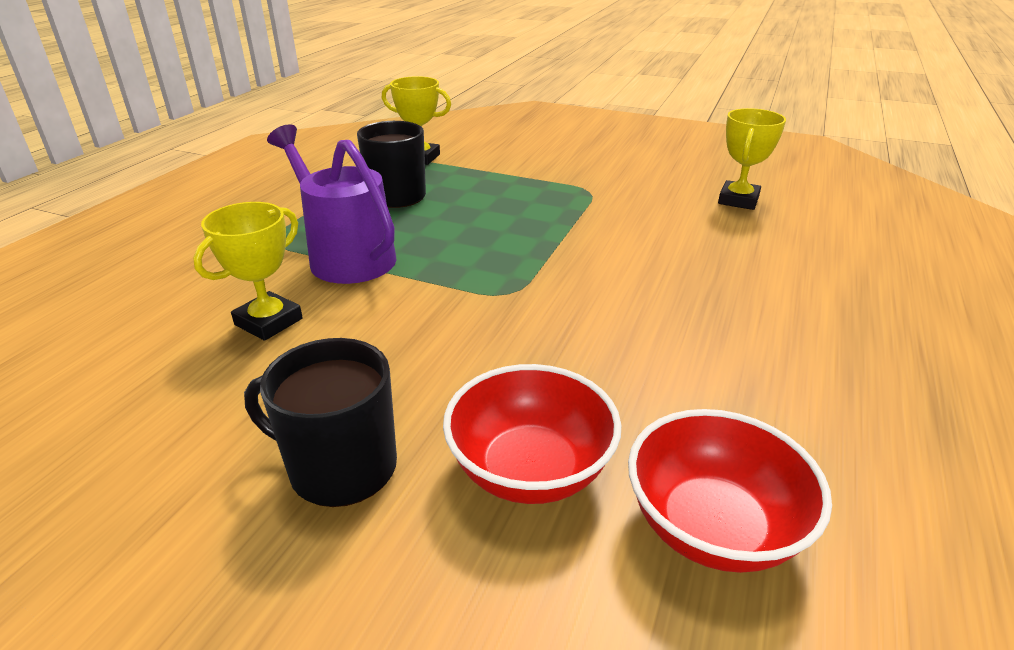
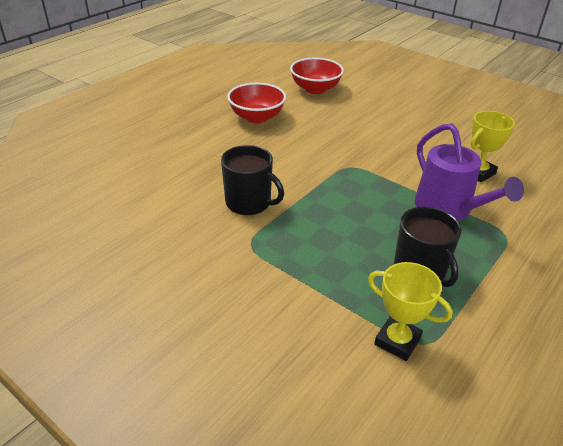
camera: 165 degrees left, 5 degrees up
black mug [244,338,397,507] -> black mug moved to [221,145,284,215]
red bowl [443,364,621,504] -> red bowl moved to [227,83,286,123]
yellow trophy [718,108,786,210] -> none

